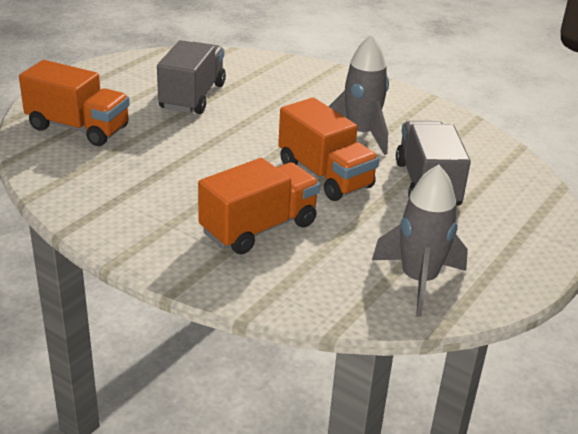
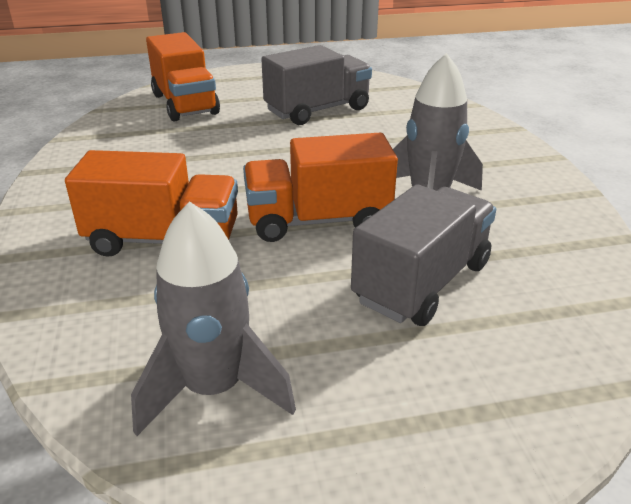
camera: 45 degrees right, 0 degrees up
orange truck [278,98,379,201] -> orange truck turned 75 degrees clockwise [243,133,398,242]

